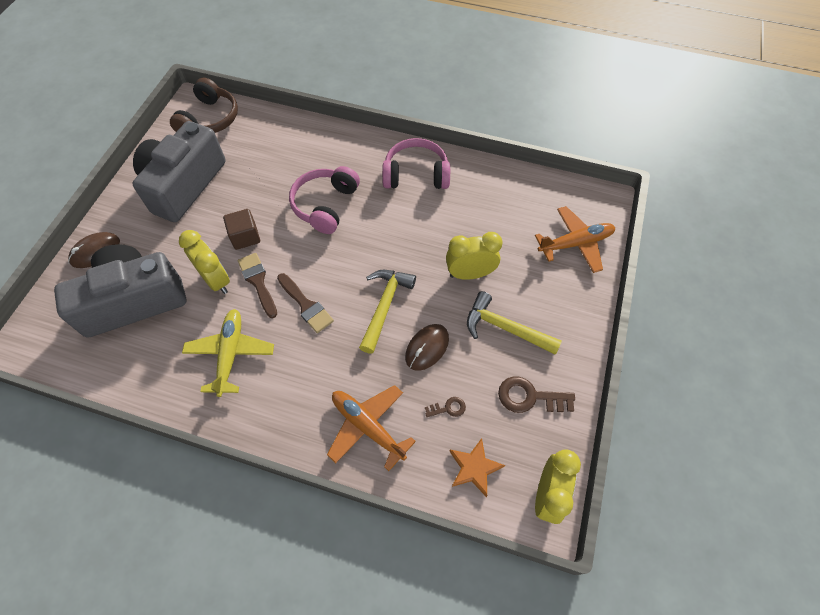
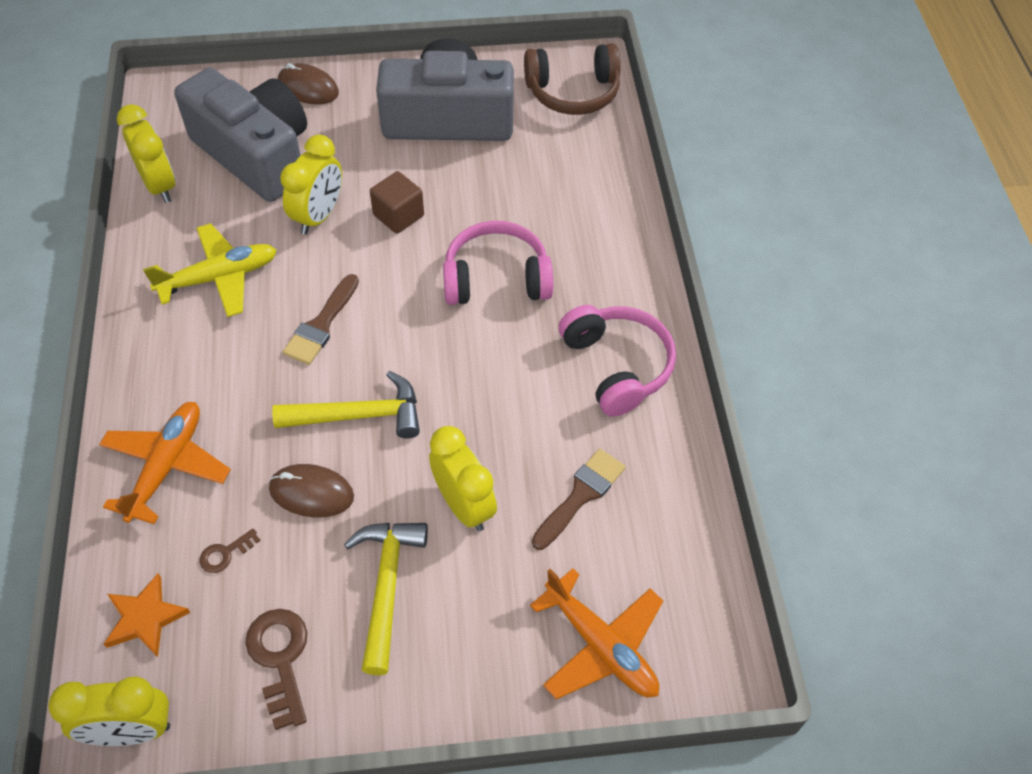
camera: 65 degrees right, 5 degrees down
brown brush [238,253,277,318] -> brown brush moved to [532,449,625,550]
brown key [425,397,466,417] -> brown key turned 90 degrees clockwise [199,529,261,573]
none -> yellow clock [117,104,175,203]

